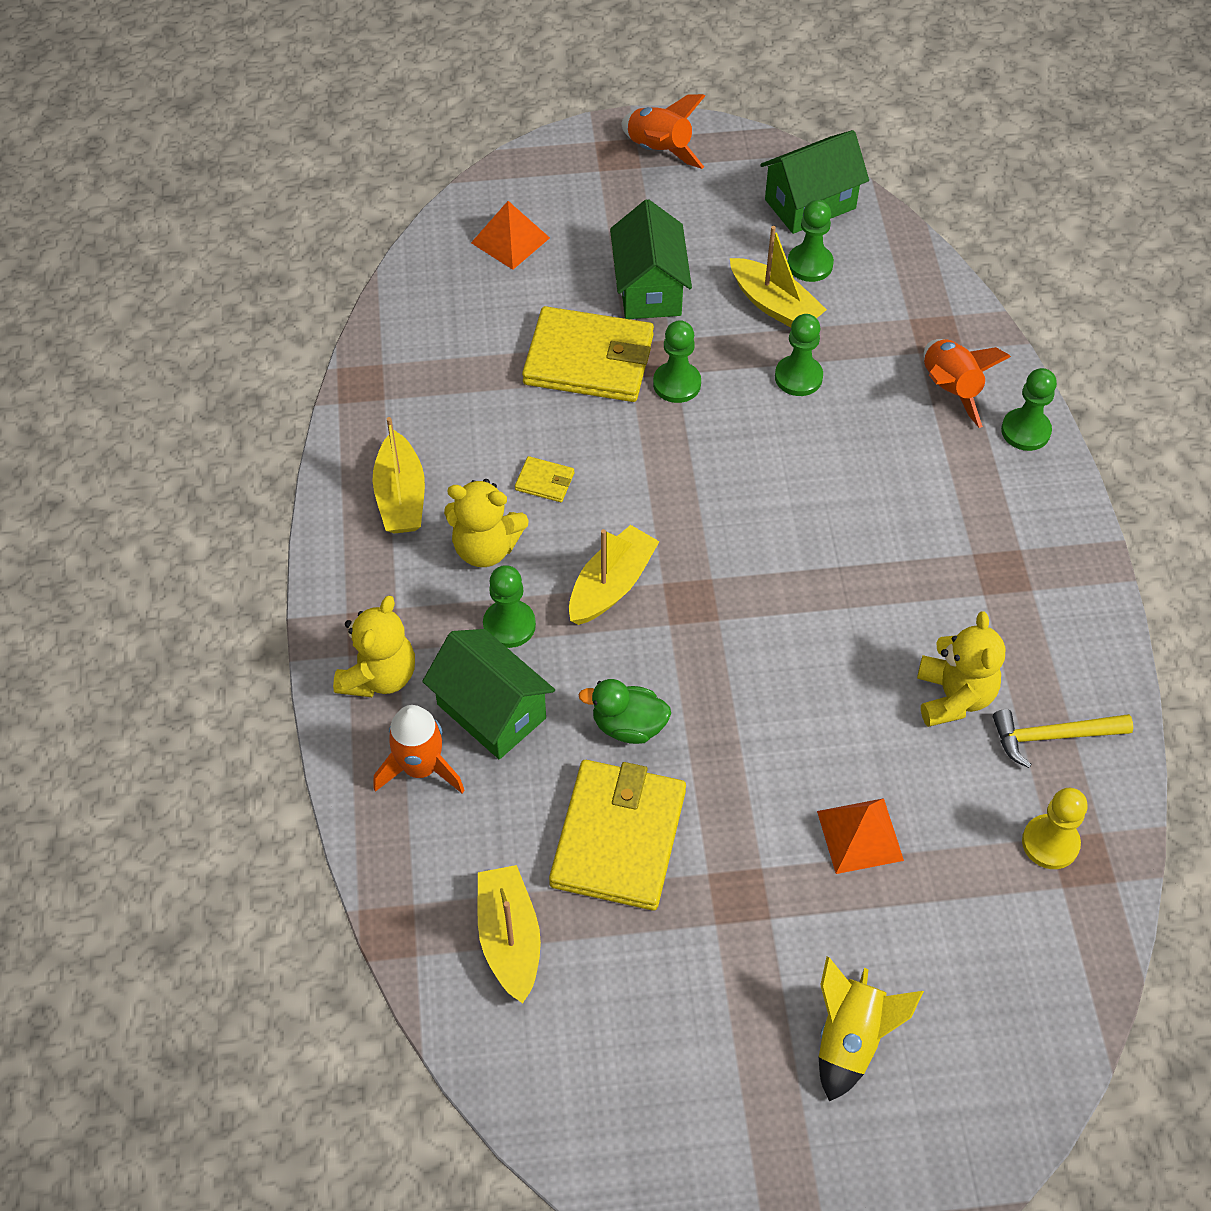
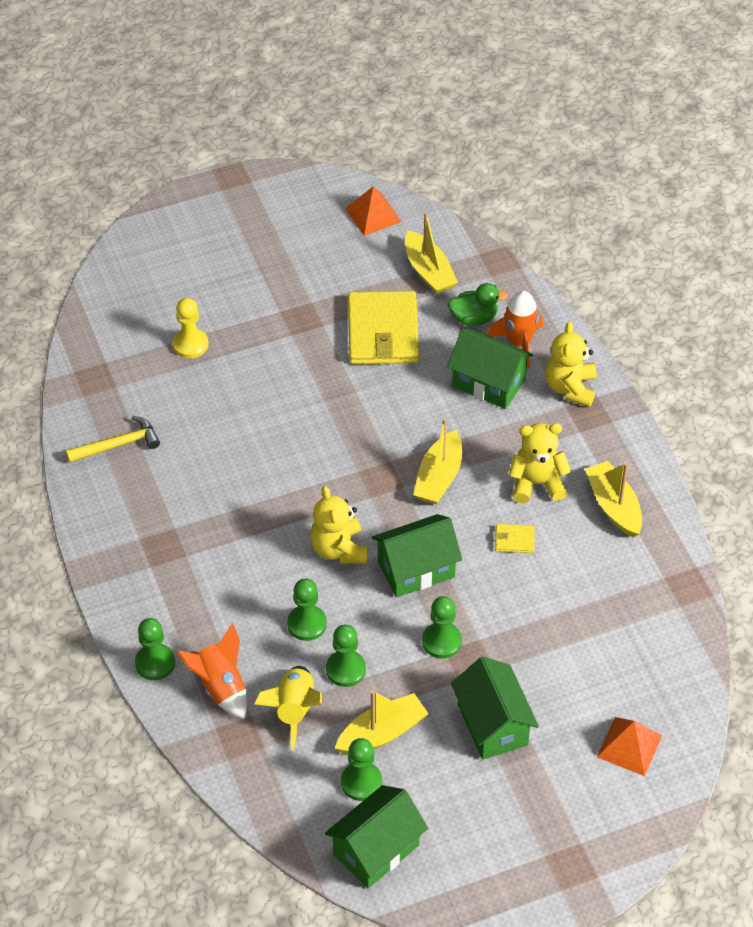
camera: 165 degrees right, 5 degrees down
green pawn [483,565,536,648] -> green pawn moved to [287,579,327,641]
yellow wallet [522,306,654,402] -> none
green duck [578,679,671,744] -> green duck moved to [448,283,508,326]
orange rocket [622,94,705,169] -> none
yellow boat [730,226,827,327] -> yellow boat turned 120 degrees clockwise [334,691,429,754]
orange pyramid [817,798,904,874] -> orange pyramid moved to [345,186,401,236]
yellow rocket [819,956,924,1101] -> yellow rocket moved to [254,666,322,750]
yellow teddy bear [917,611,1005,727] -> yellow teddy bear moved to [310,486,367,564]
yellow pawn [1022,788,1088,869] -> yellow pawn moved to [173,298,209,358]
none -> green house [372,514,462,597]

